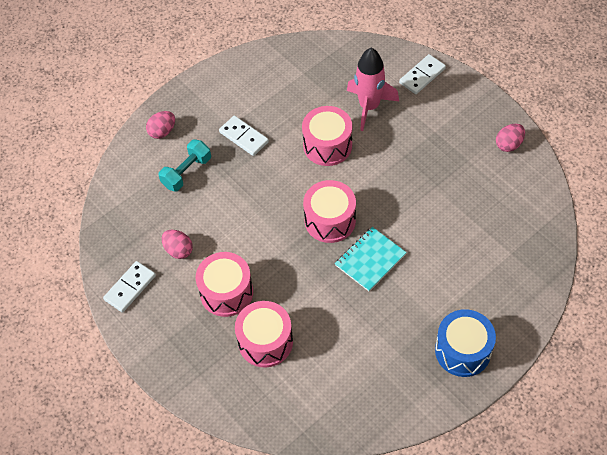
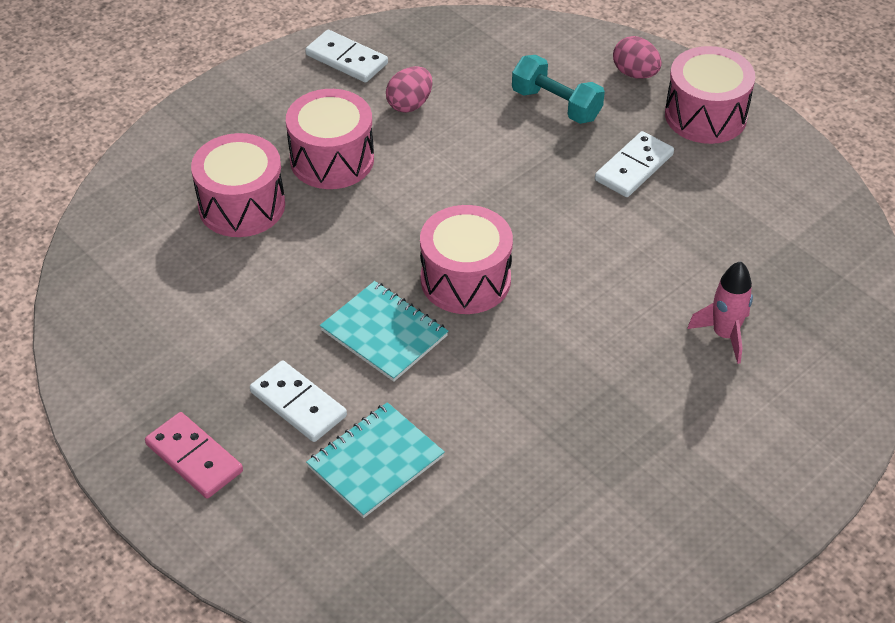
camera: 85 degrees right, 10 degrees down
pink drum [302,106,352,166] -> pink drum moved to [665,46,755,144]
pink rocket [347,48,399,131] -> pink rocket [687,261,753,364], size x0.63
white domino [399,54,446,94] -> white domino moved to [250,361,347,442]
blue drum [435,309,496,377] -> pink domino [145,412,243,498]
pink egg [496,124,525,152] -> none
none -> turquoise notebook [306,402,445,518]

